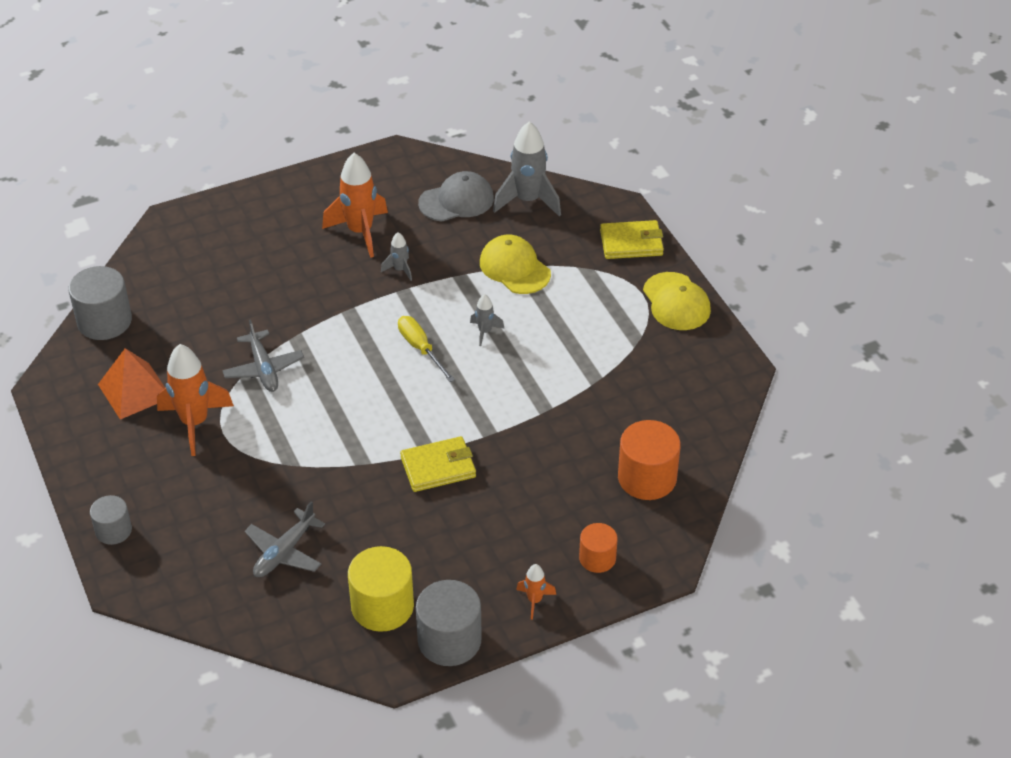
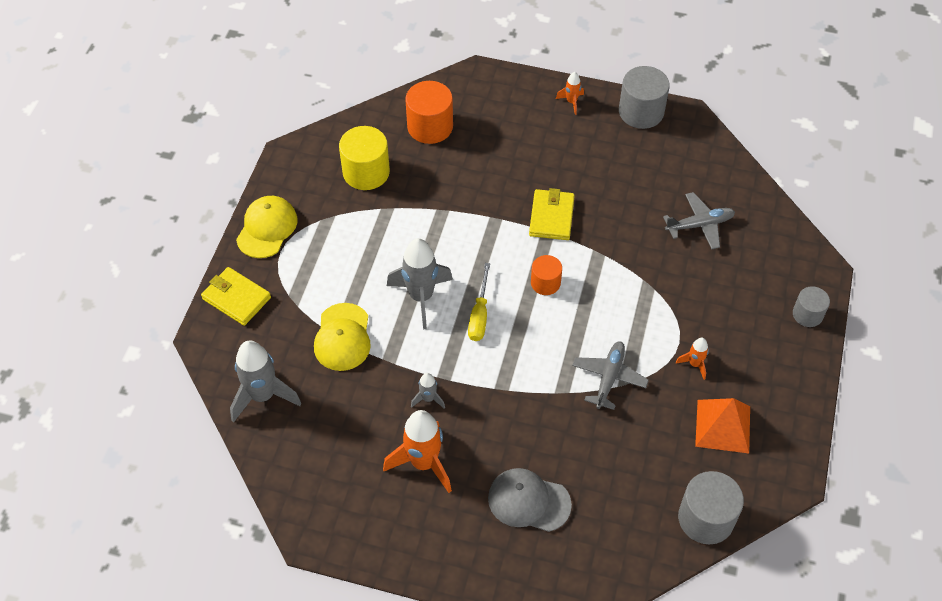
camera: 140 degrees left, 10 degrees up
orange rocket [157,344,234,456] -> orange rocket [676,338,709,380], size x0.49
yellow cylinder [348,546,414,632] -> yellow cylinder moved to [339,126,390,190]
yellow wallet [400,436,476,492] -> yellow wallet turned 75 degrees clockwise [529,188,575,240]
grey cap [418,171,494,222] -> grey cap moved to [488,468,572,532]
grey rocket [470,294,505,346] -> grey rocket [387,238,453,329], size x2.05
orange cylinder [579,523,618,573] -> orange cylinder moved to [531,255,562,295]

